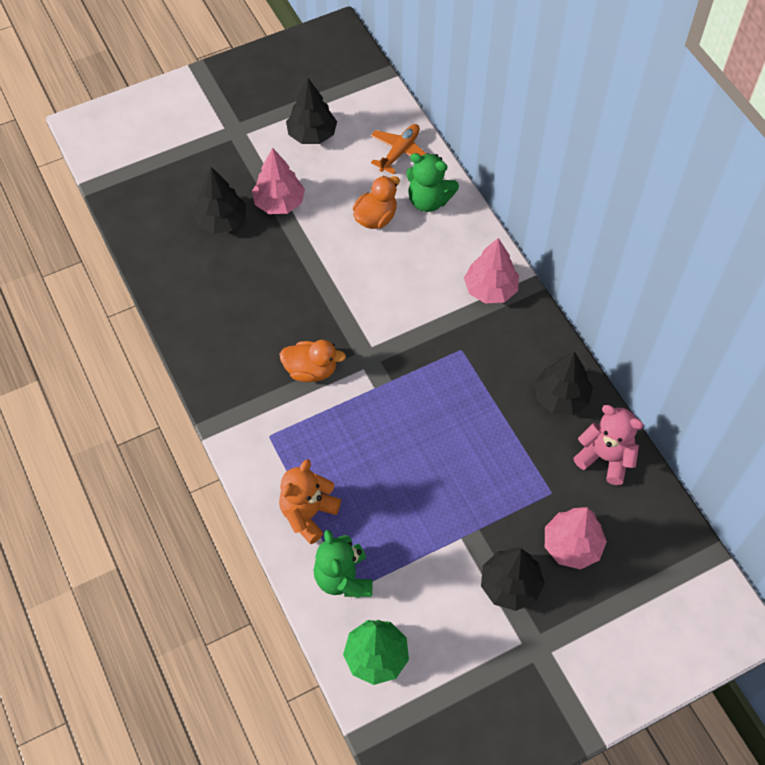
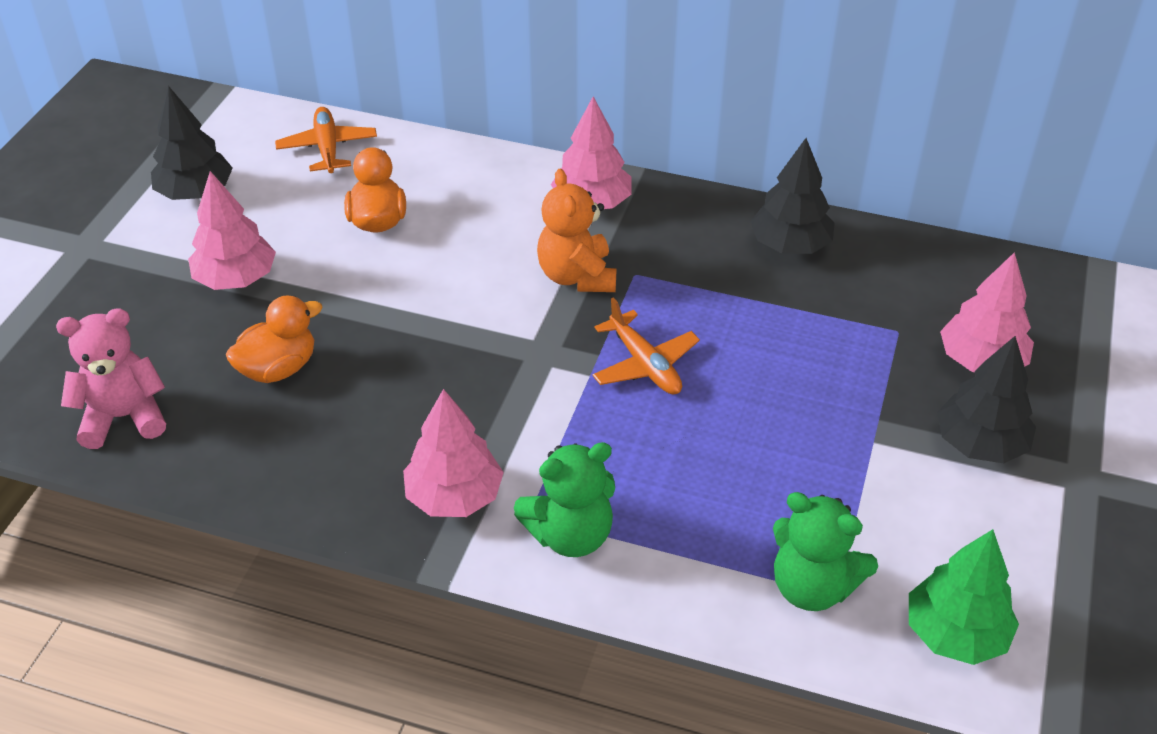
camera: 45 degrees left, 15 degrees down
black tree [193,167,246,234] -> none
orange teddy bear [279,459,341,544] -> orange teddy bear moved to [537,169,616,292]
orange duck [280,340,346,382] -> orange duck moved to [226,296,323,383]
green teddy bear [406,153,459,212] -> green teddy bear moved to [514,442,615,557]
pink teddy bear [574,405,644,485] -> pink teddy bear moved to [56,308,166,449]
none -> pink tree [403,389,504,517]
none -> orange plane [592,297,700,395]

